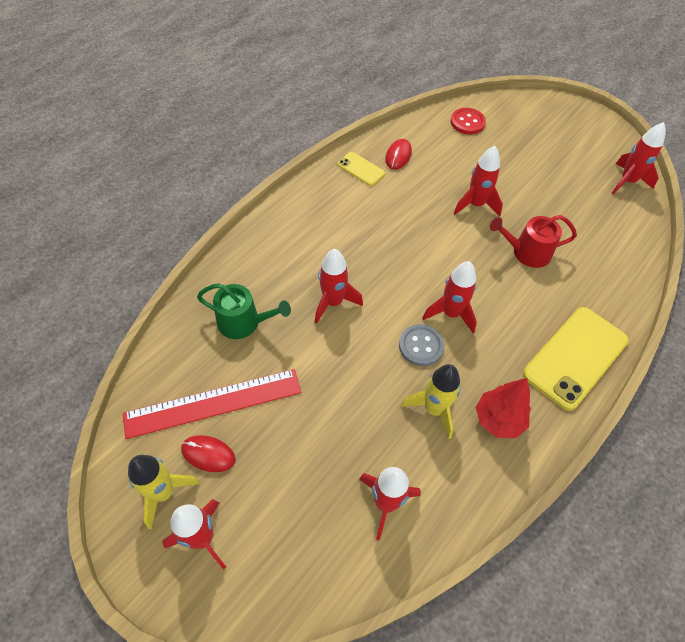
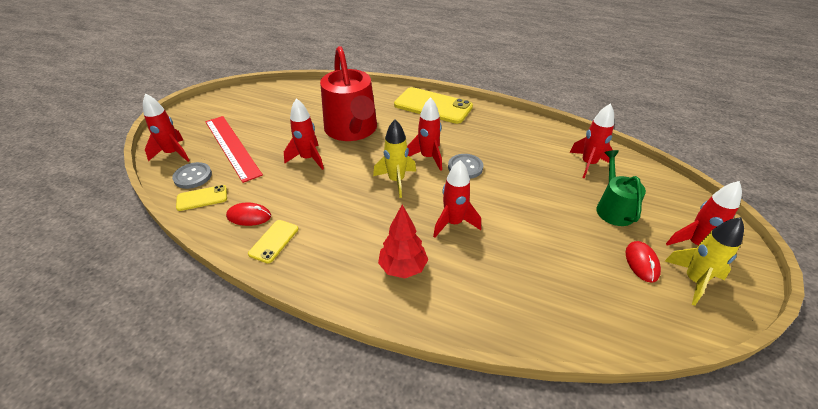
camera: 105 degrees left, 15 degrees down
red ruler [123,369,302,439] -> red ruler moved to [205,116,263,183]
green watering can [197,284,291,339] -> green watering can moved to [596,150,646,226]
yellow rocket [401,364,461,439] -> yellow rocket moved to [373,119,416,198]
red button [451,108,486,134] -> grey button [172,162,212,189]
red tree [476,378,531,439] -> red tree moved to [378,205,428,278]
red watering can [490,215,577,268] -> red watering can [320,46,377,141], size x1.81
red rocket [612,122,666,195] -> red rocket moved to [143,93,190,162]
none -> yellow phone [176,185,227,211]

